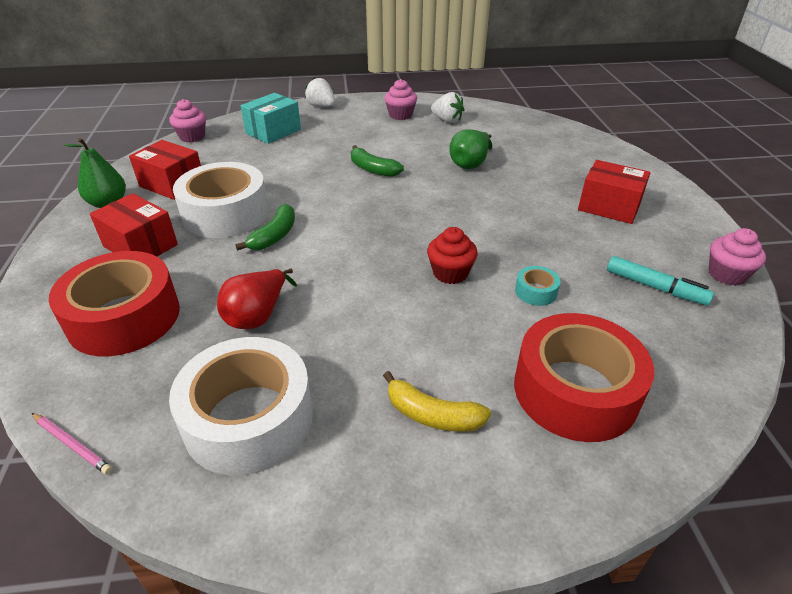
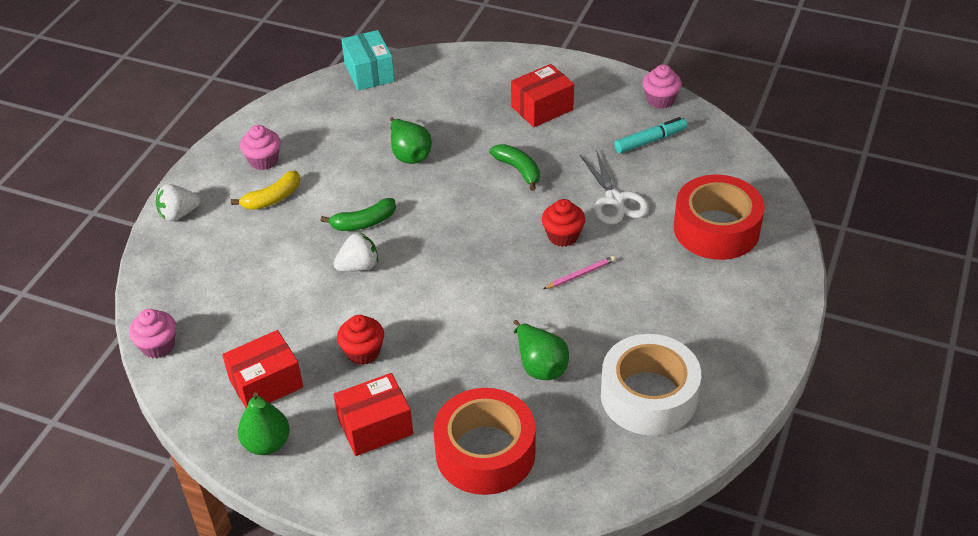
camera: 60 degrees left, 5 degrees up
pink pencil [32,413,113,475] -> pink pencil moved to [543,256,616,289]
white tape [173,162,269,238] -> red cupcake [337,315,384,365]
red pear [217,269,297,329] -> green pear [513,320,569,380]
green banana [235,204,295,251] -> green banana moved to [489,144,540,191]
turquoise box [241,93,301,144] -> turquoise box moved to [341,30,395,91]
yellow banana [383,371,491,432] -> yellow banana moved to [231,170,300,210]
white strawberry [431,92,464,123] -> white strawberry moved to [333,232,378,272]
turquoise tape [515,266,560,306] -> white scissors [580,150,649,225]

